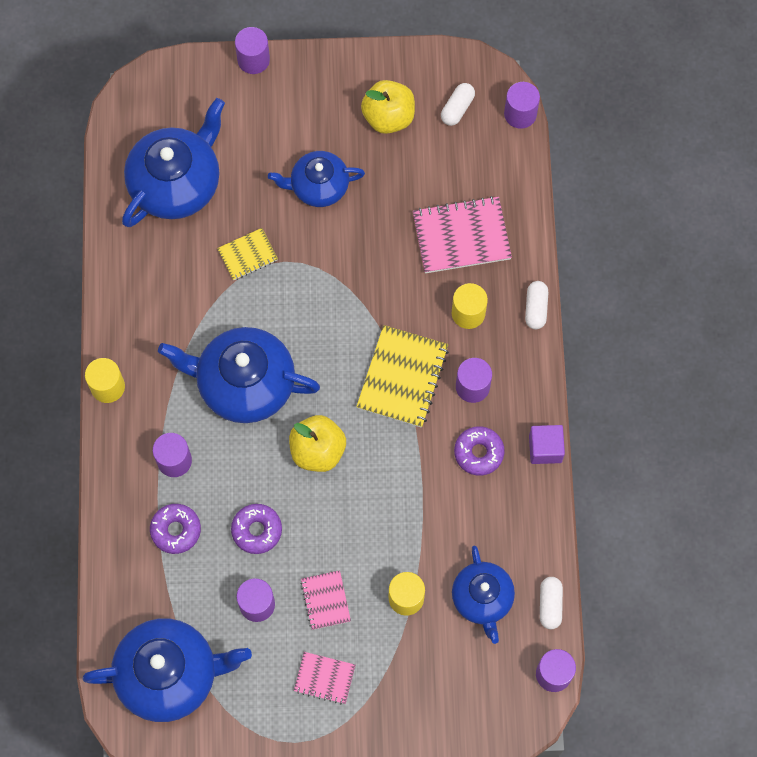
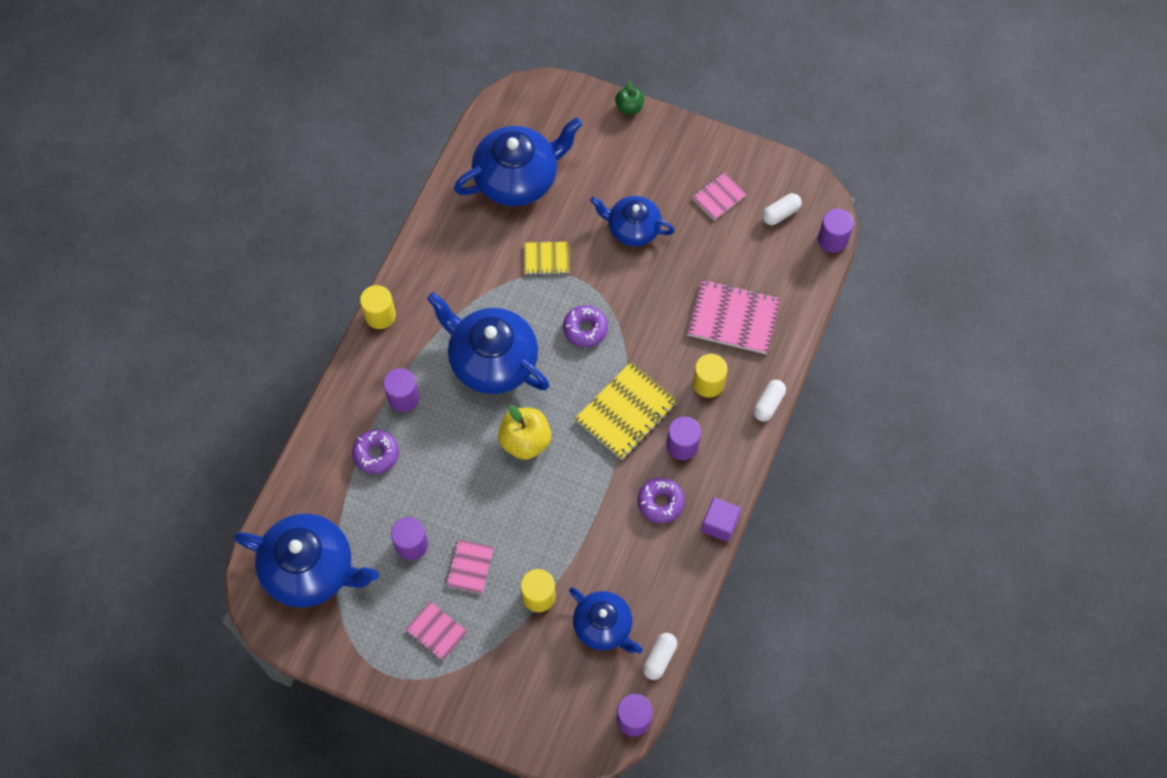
camera: 25 degrees right, 5 degrees down
purple donut [231,504,282,554] -> purple donut moved to [563,305,608,347]
purple cylinder [235,27,270,74] -> green apple [615,81,644,114]
yellow apple [361,80,415,134] -> pink notebook [692,172,747,220]
blue teapot [452,545,515,644] -> blue teapot turned 60 degrees counterclockwise [569,588,643,654]

